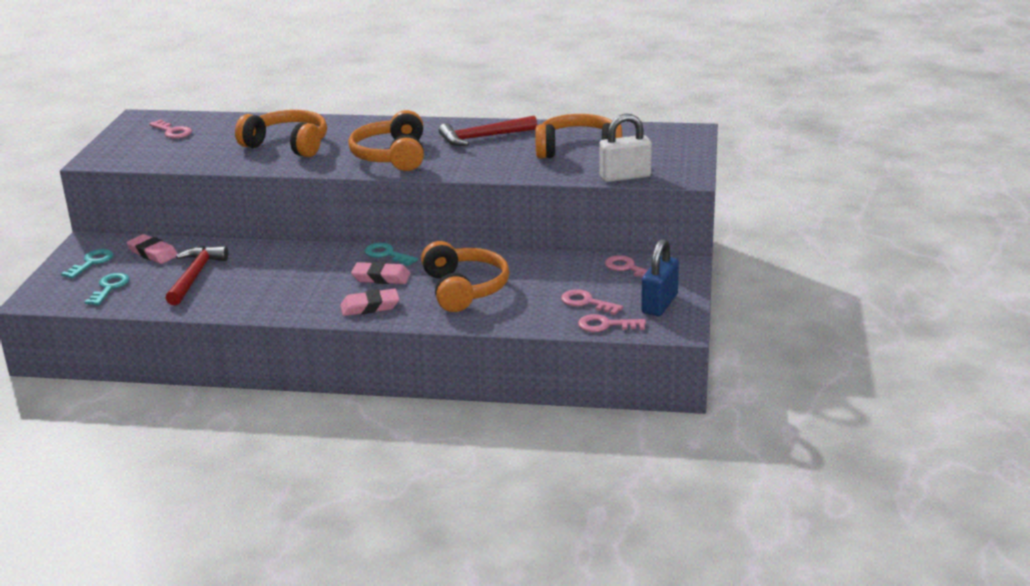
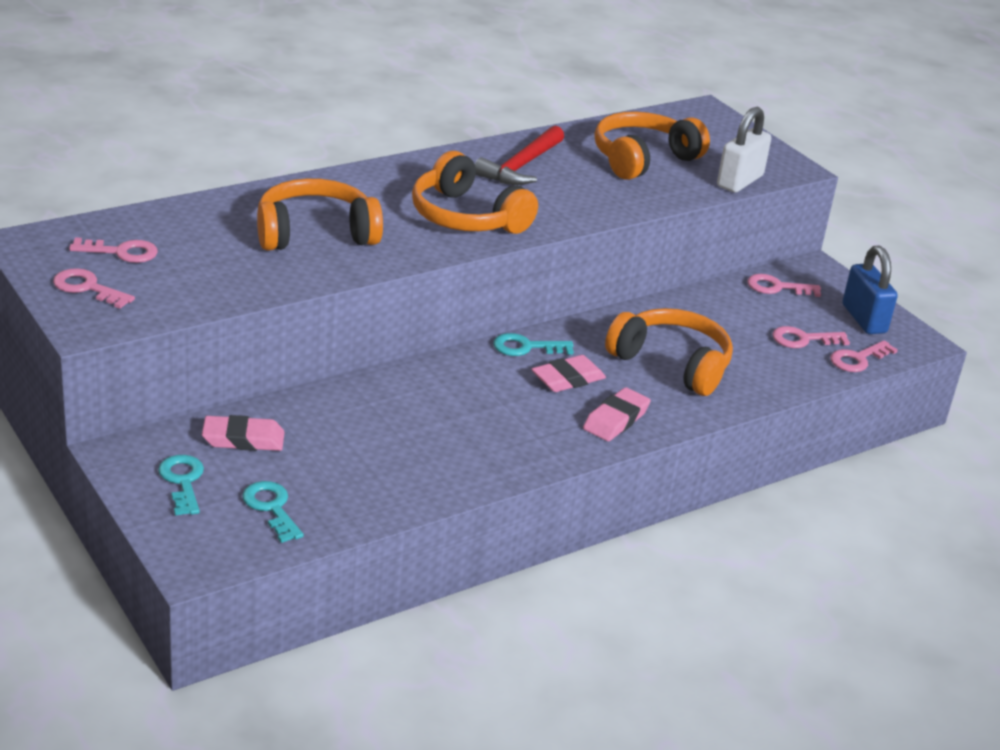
camera: 45 degrees left, 5 degrees up
red hammer [165,246,228,305] -> none
none -> pink key [53,268,135,309]

